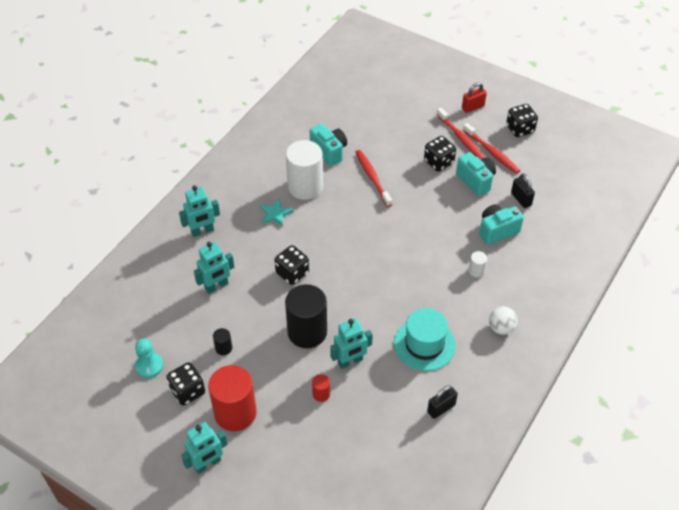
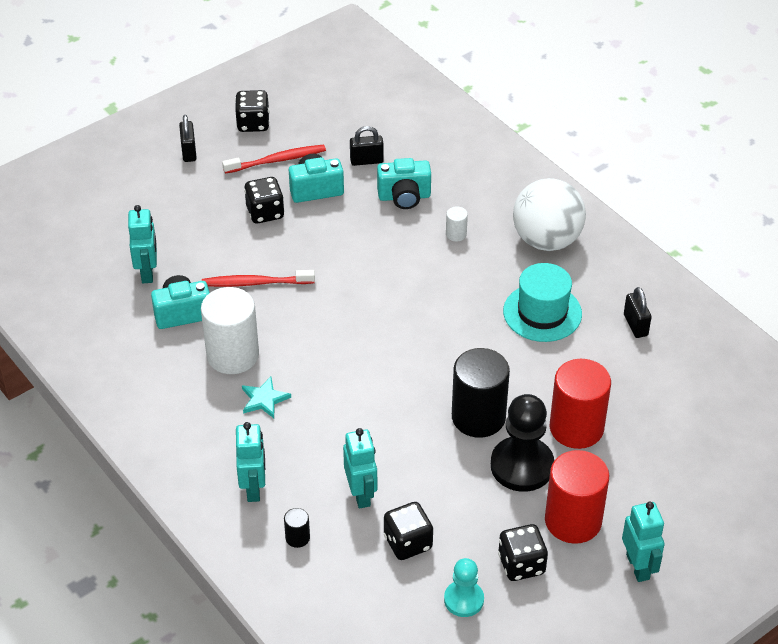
camera: 70 degrees left, 5 degrees down
black cylinder [213,328,232,355] -> black cylinder moved to [284,508,310,548]
black dice [275,245,309,285] -> black dice moved to [384,502,433,560]
red cylinder [312,374,330,402] -> red cylinder [550,359,611,449], size x2.34
turquoise robot [330,318,373,369] -> turquoise robot moved to [128,205,157,283]
red toothbrush [436,108,485,160] -> none
red padlock [462,82,487,113] -> black padlock [179,115,197,162]
turquoise camera [479,204,524,245] -> turquoise camera turned 90 degrees counterclockwise [377,158,431,209]
white ball [489,306,518,335] -> white ball [513,178,586,251], size x2.06
none -> black pawn [491,394,554,492]

